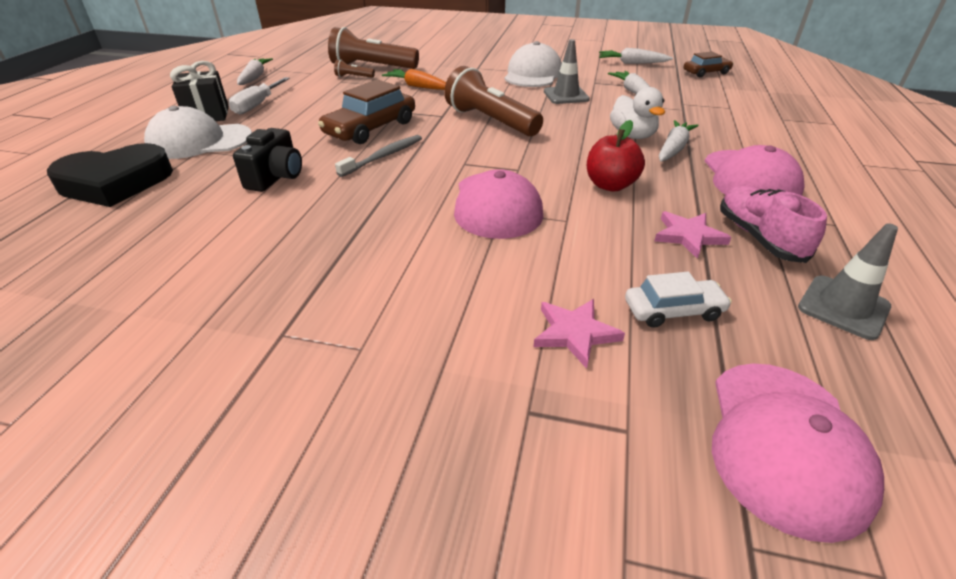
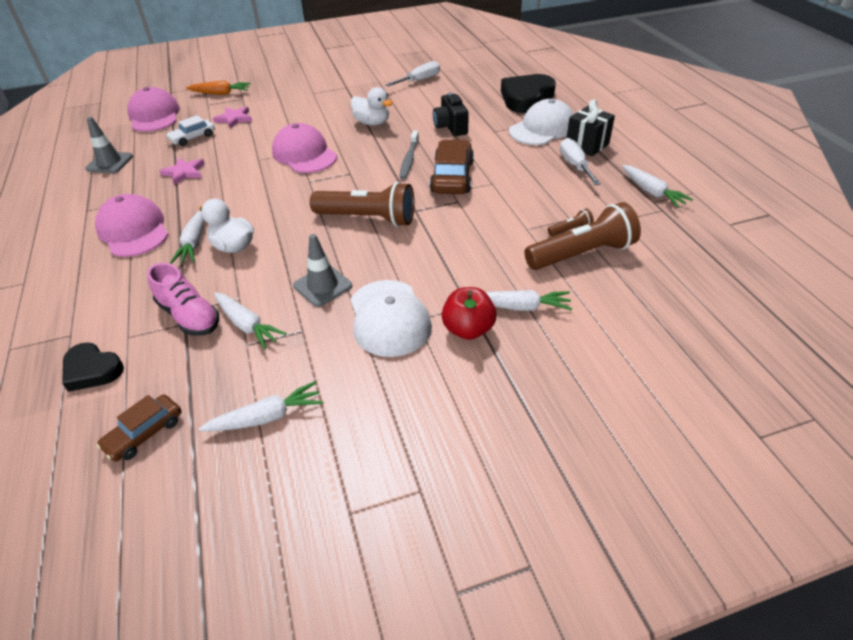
camera: 150 degrees right, 5 degrees up
orange carrot [382,69,446,90] -> orange carrot moved to [186,81,251,95]
red apple [587,120,645,192] -> red apple moved to [442,287,497,340]
pink shoe [720,185,827,263] -> pink shoe moved to [147,263,219,336]
none -> black heart [62,343,124,392]
none -> white duck [351,87,393,126]
none -> white screwdriver [385,61,440,86]
none -> white carrot [485,290,572,311]

